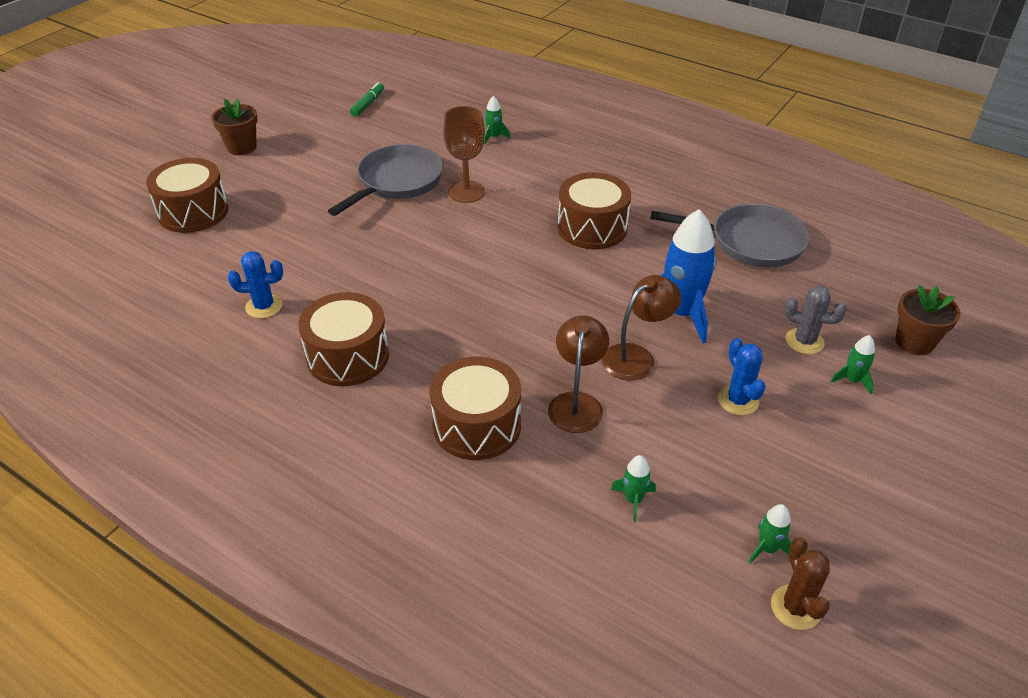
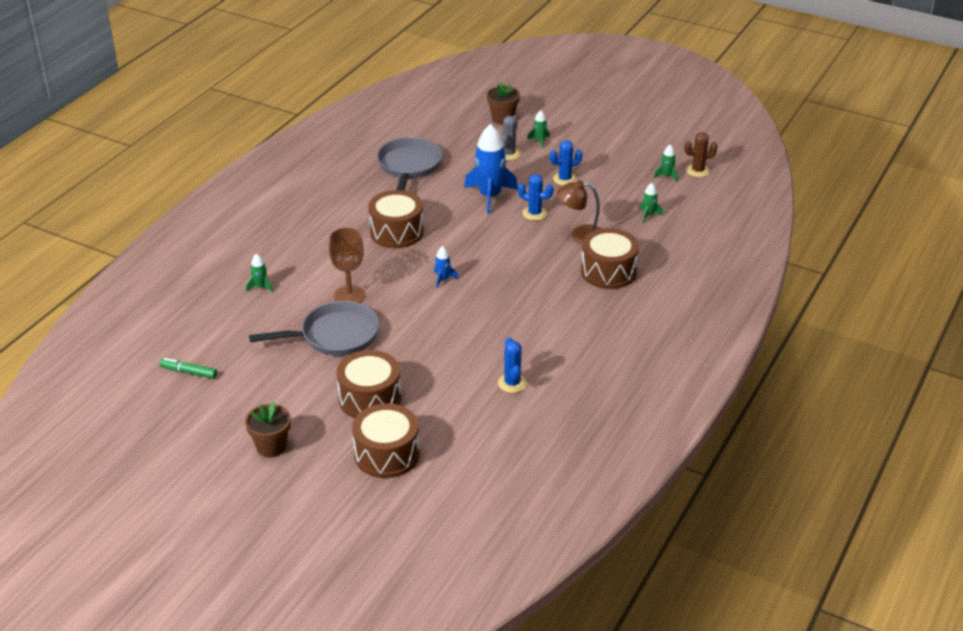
camera: 95 degrees left, 5 degrees down
brown drum [298,292,389,386] -> brown drum moved to [336,350,401,418]
grey pan [328,144,443,216] -> grey pan turned 135 degrees clockwise [249,301,379,356]
brown lamp [602,275,681,380] -> blue cactus [518,174,553,221]
none -> blue rocket [434,246,458,288]

